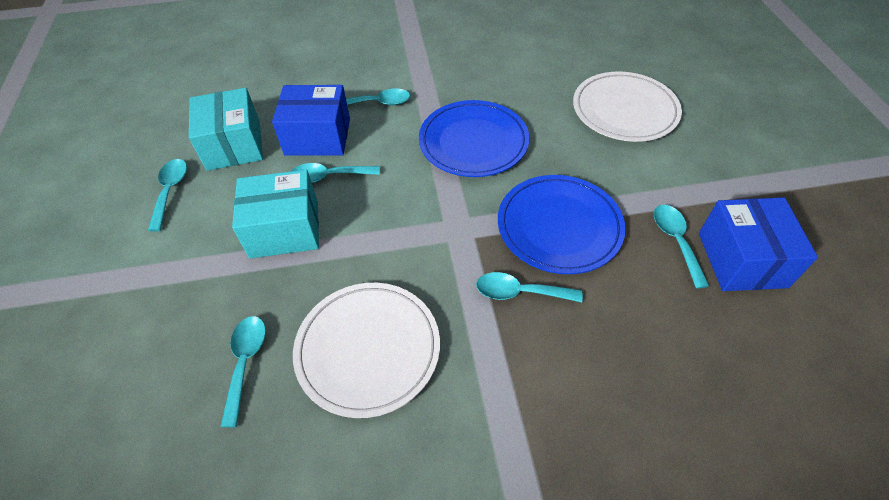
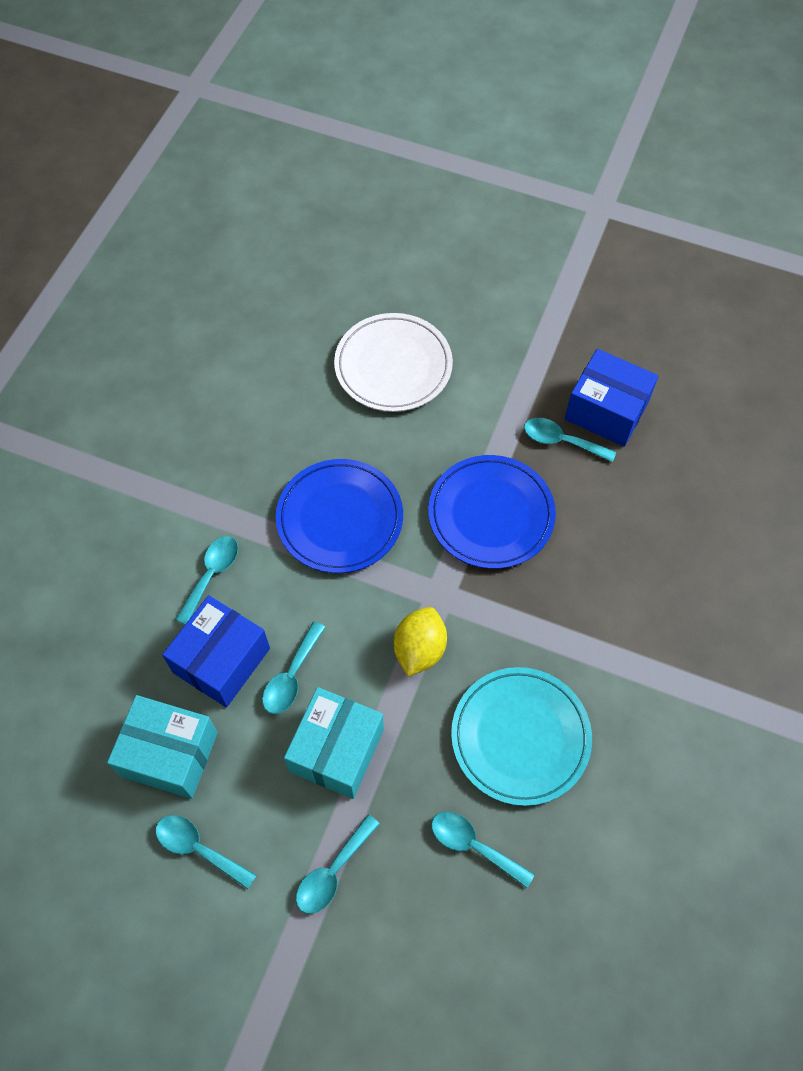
camera: 60 degrees left, 10 degrees up
white plate [293,283,440,418] -> turquoise plate [451,667,592,806]
turquoise spoon [476,272,583,302] -> turquoise spoon moved to [296,814,380,914]
none -> yellow lemon [394,607,447,677]

